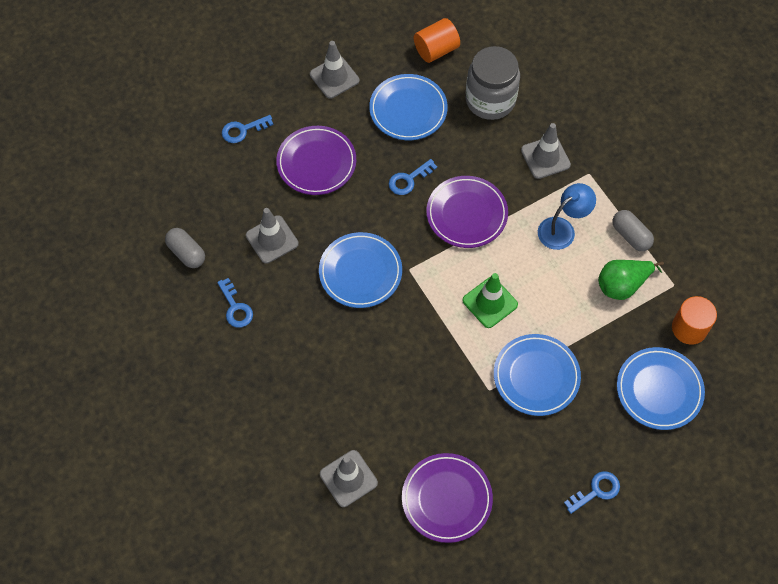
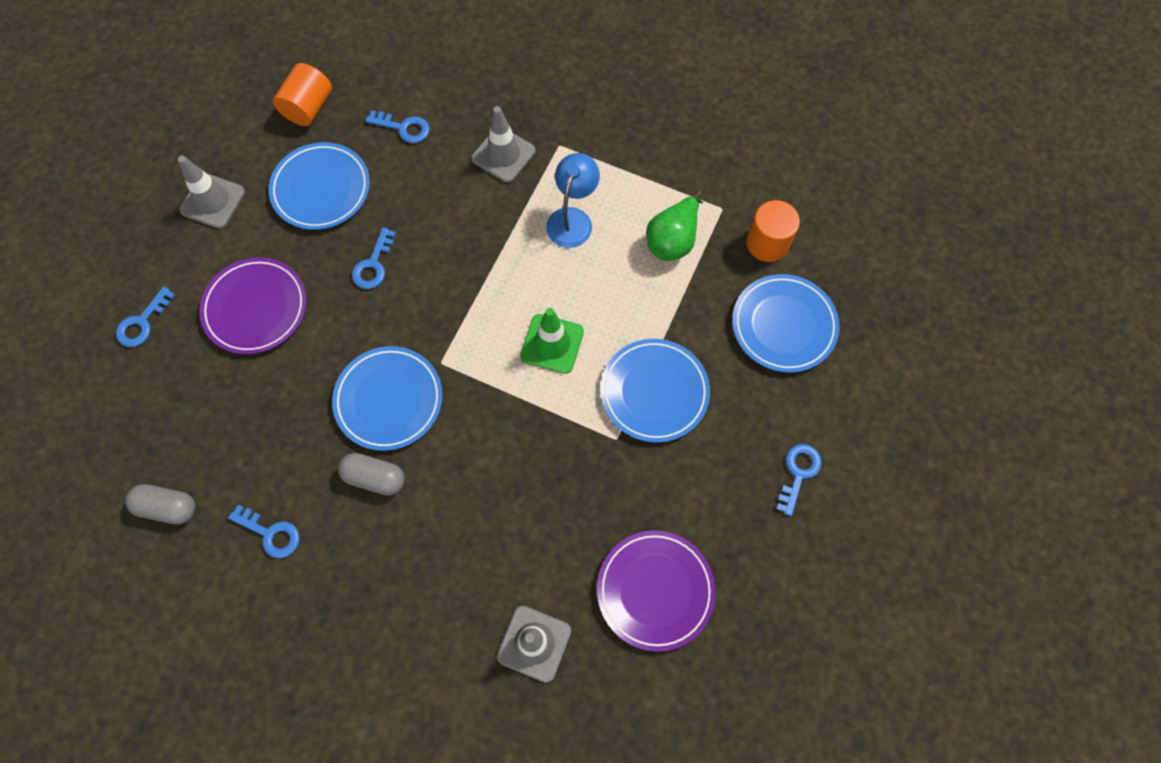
camera: 35 degrees left, 5 degrees up
grey traffic cone [246,208,299,264] -> none
purple plate [426,176,508,248] -> none
grey jar [466,46,520,120] -> blue key [366,110,430,143]
grey capsule [612,210,654,251] -> grey capsule moved to [338,453,405,496]

